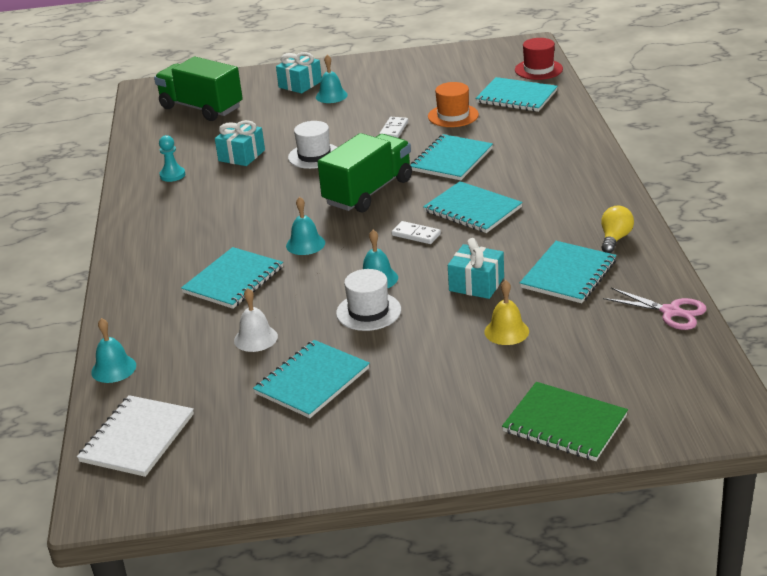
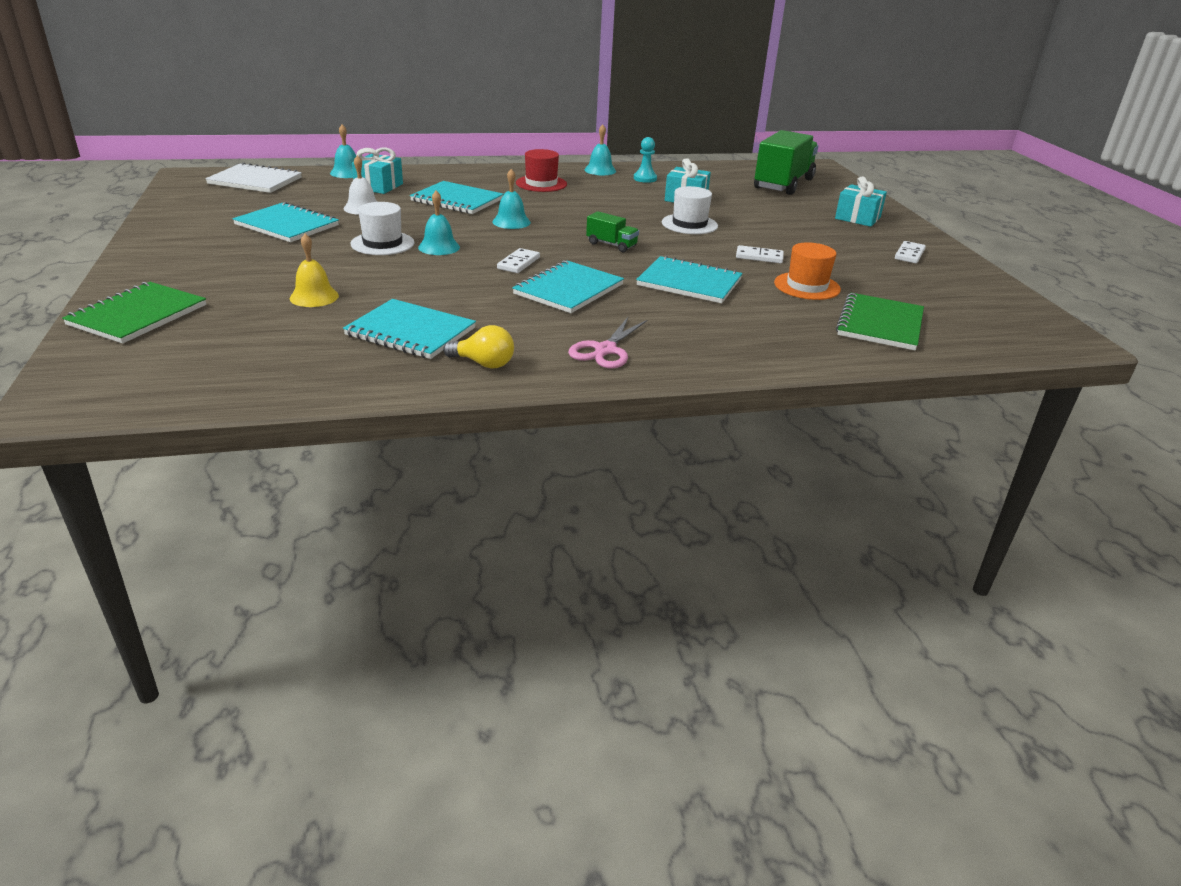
camera: 80 degrees right, 0 degrees up
turquoise bell [316,55,348,103] -> turquoise bell moved to [584,125,616,175]
green truck [317,133,412,212] -> green truck [586,211,639,252], size x0.46
turquoise gift [448,238,504,299] -> turquoise gift moved to [352,148,403,194]
turquoise notebook [475,77,558,112] -> green notebook [836,293,924,350]
red hat [515,38,563,80] -> red hat moved to [516,149,567,192]
pink scissors [603,288,707,330] -> pink scissors moved to [568,316,648,369]
none -> white domino [895,241,926,263]

